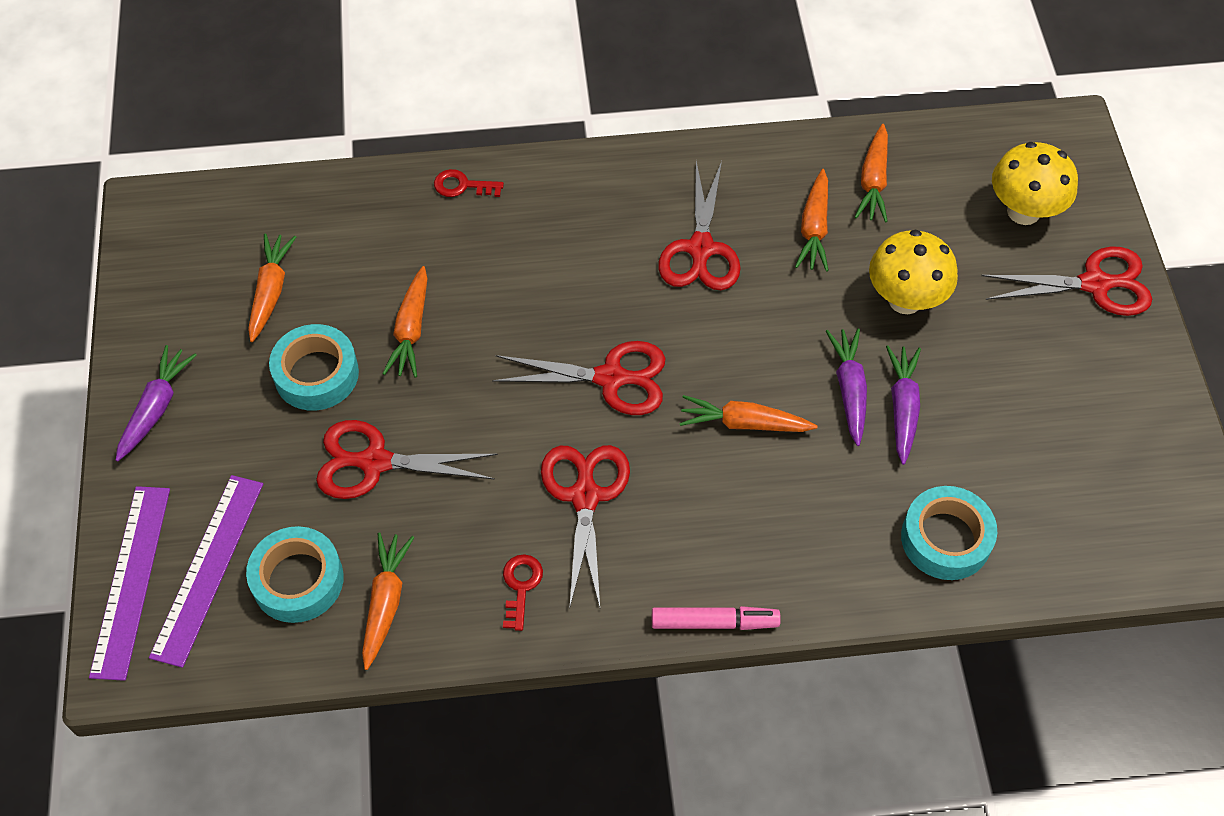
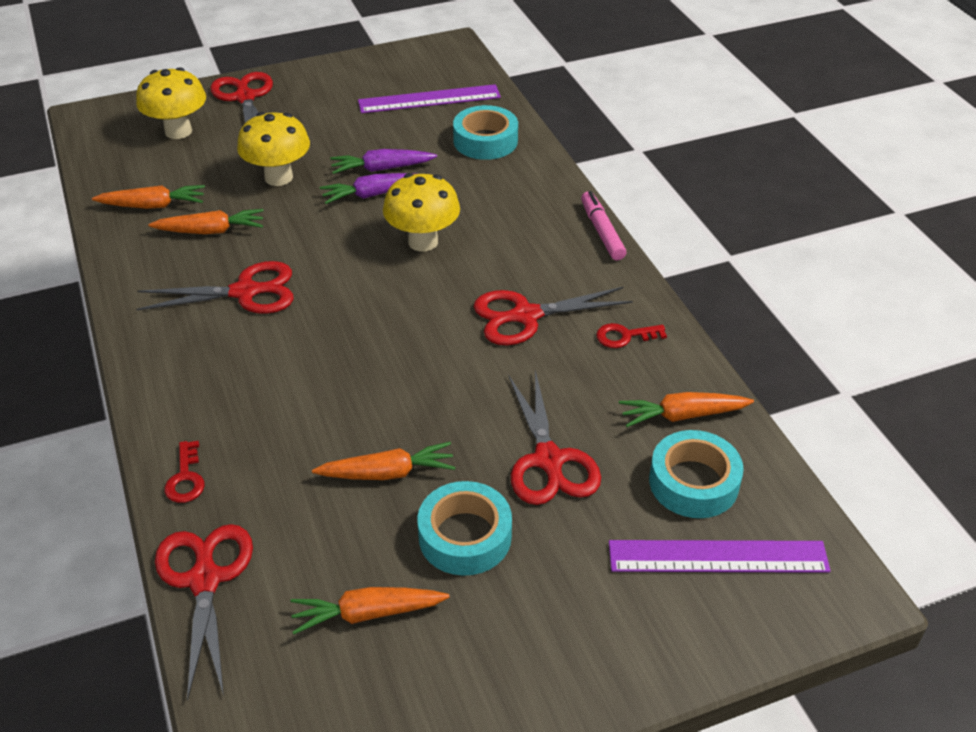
camera: 105 degrees left, 15 degrees down
purple ruler [89,486,170,681] -> purple ruler moved to [358,84,501,113]
purple carrot [116,345,197,461] -> none
red scissors [492,341,666,415] -> red scissors moved to [155,524,253,701]
orange carrot [679,395,818,432] -> yellow mushroom [383,173,460,252]

